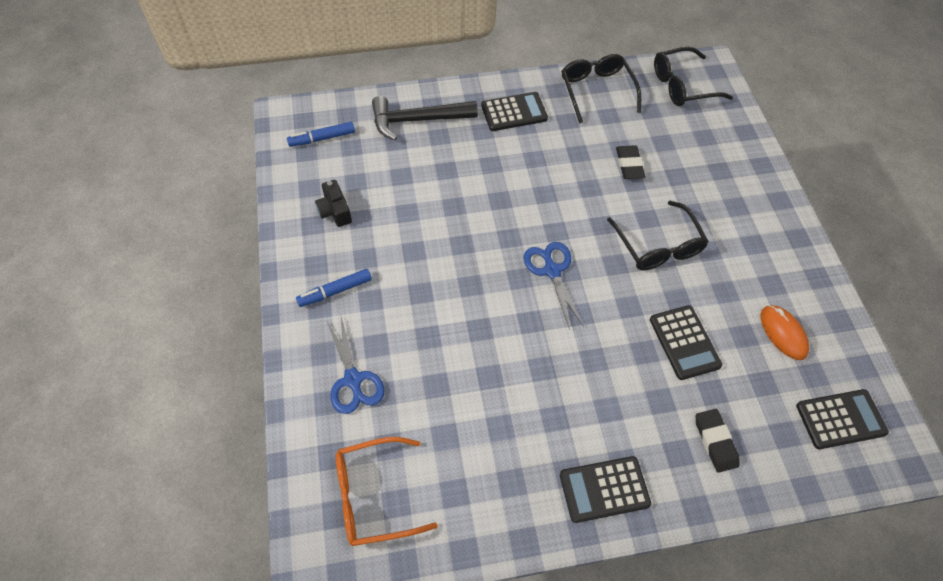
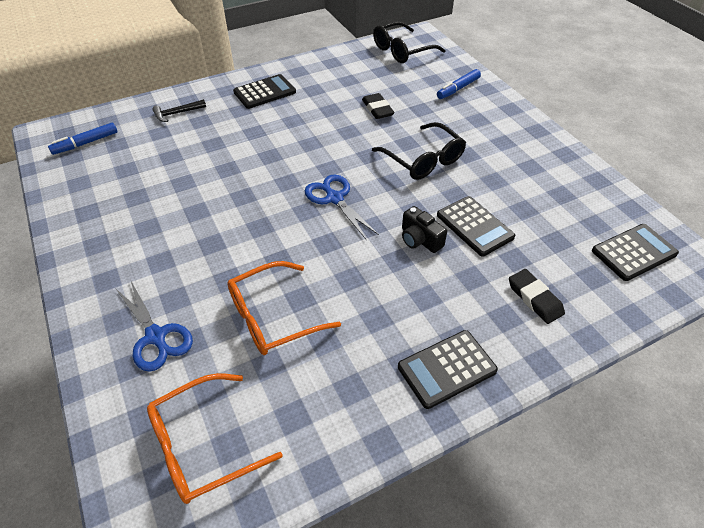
camera: 15 degrees left, 10 degrees down
blue marker [296,269,372,307] -> blue marker moved to [437,69,481,99]
black camera [315,180,352,227] -> black camera moved to [402,206,447,253]
black hammer [372,96,478,141] -> black hammer [153,99,206,122], size x0.52
black glasses [561,54,641,124] -> none
orange mouse [761,305,809,360] -> none
none -> orange glasses [227,261,341,355]

